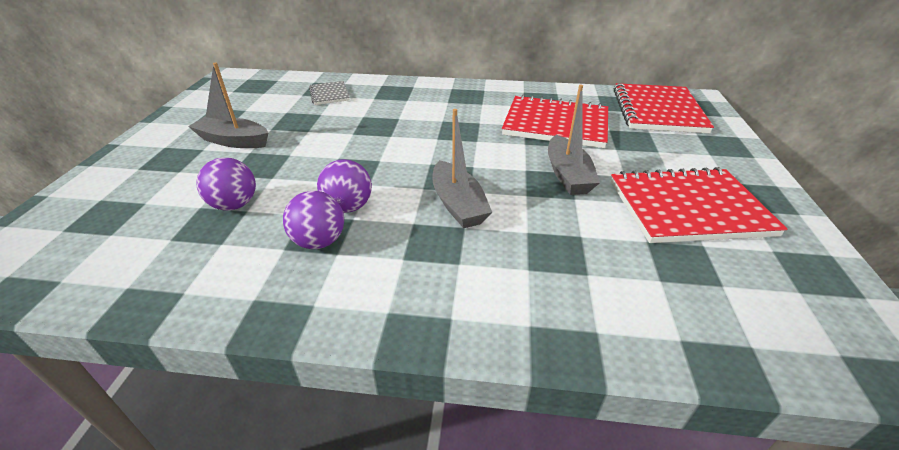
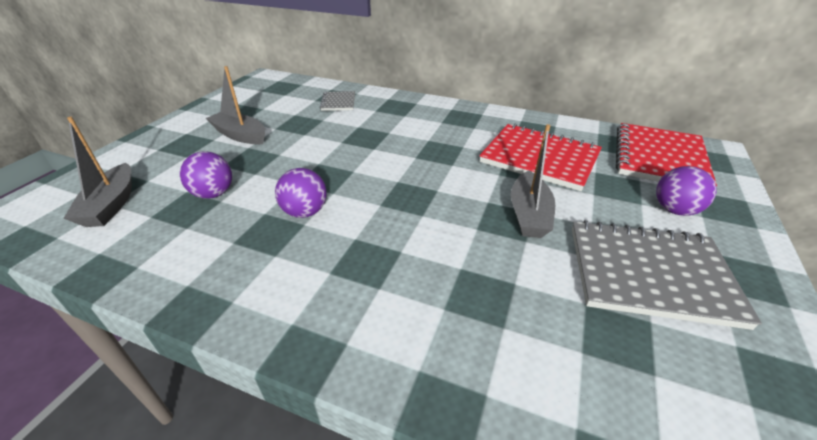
camera: 15 degrees right, 0 degrees up
purple ball [283,191,344,249] -> purple ball moved to [656,166,716,216]
grey boat [432,109,492,228] -> grey boat moved to [63,117,132,227]
red notebook [611,167,787,243] -> grey notebook [572,220,762,330]

